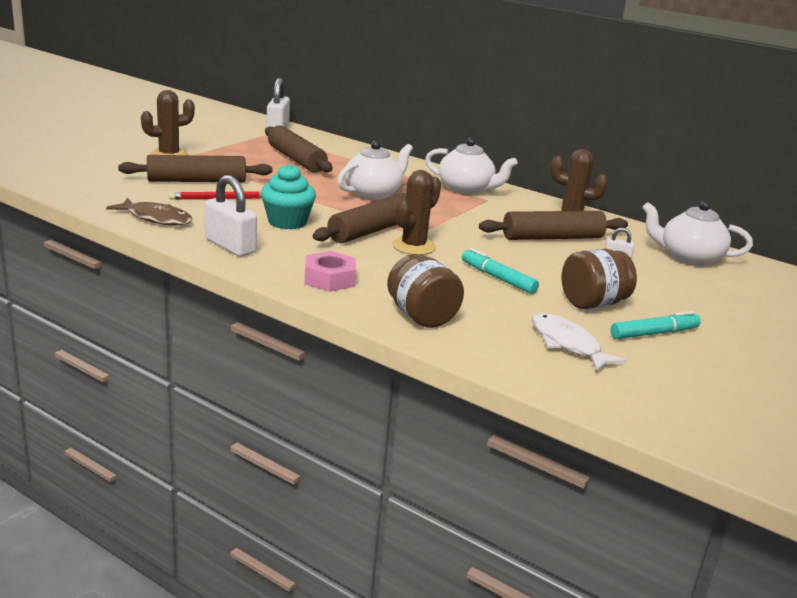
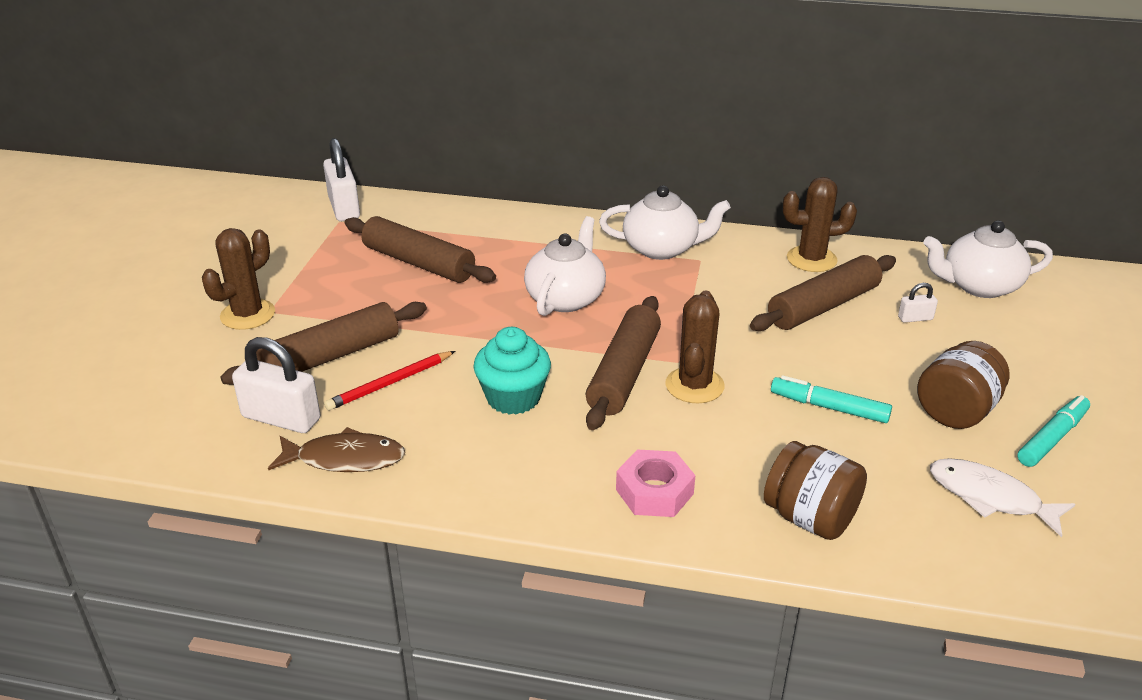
camera: 20 degrees left, 10 degrees up
white padlock [205,175,257,257] -> white padlock moved to [232,337,321,433]

